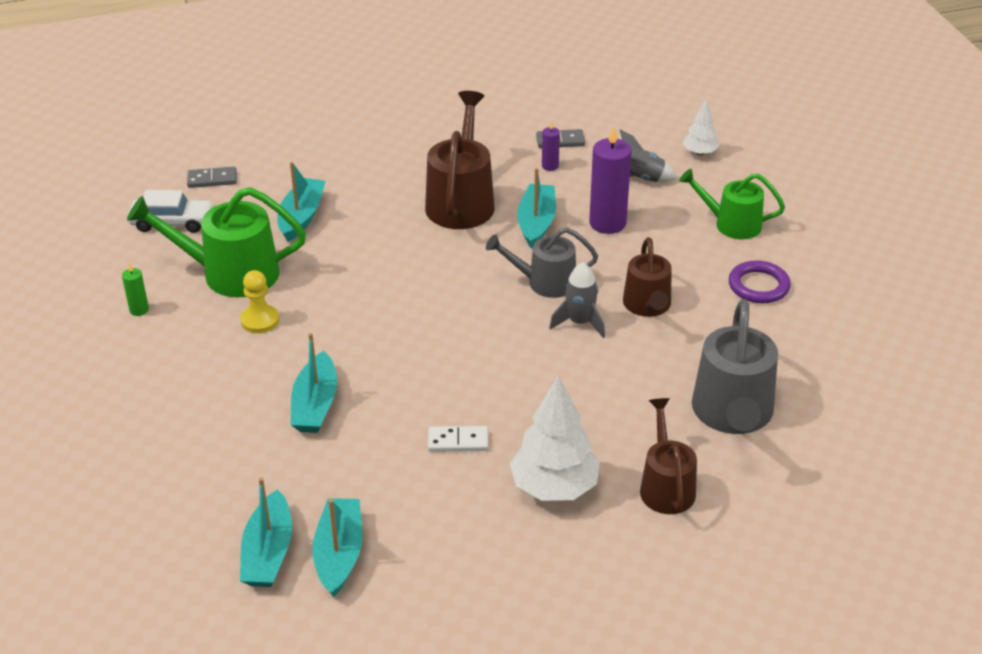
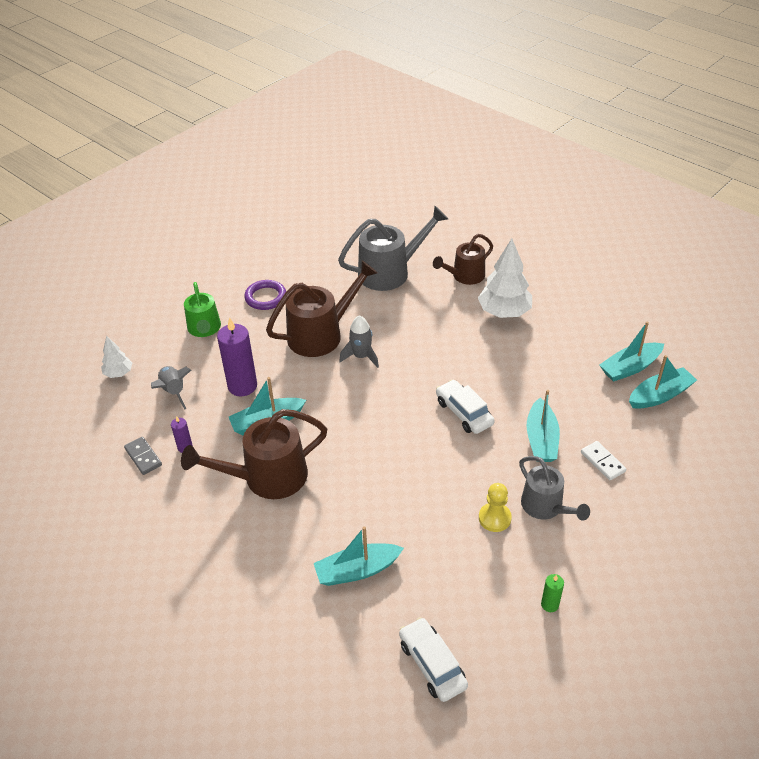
camera: 120 degrees left, 5 degrees up
green watering can [127,187,306,297] -> none
grey domino [187,167,237,188] -> none
turquoise boat [291,333,337,433] -> turquoise boat turned 120 degrees clockwise [526,390,560,462]
white domino [428,426,488,452] -> white domino moved to [581,441,627,480]
grey watering can [486,227,598,298] -> grey watering can moved to [519,456,590,521]
brown watering can [623,237,672,317] -> brown watering can [266,261,377,357], size x1.56
none -> white car [436,380,495,434]

